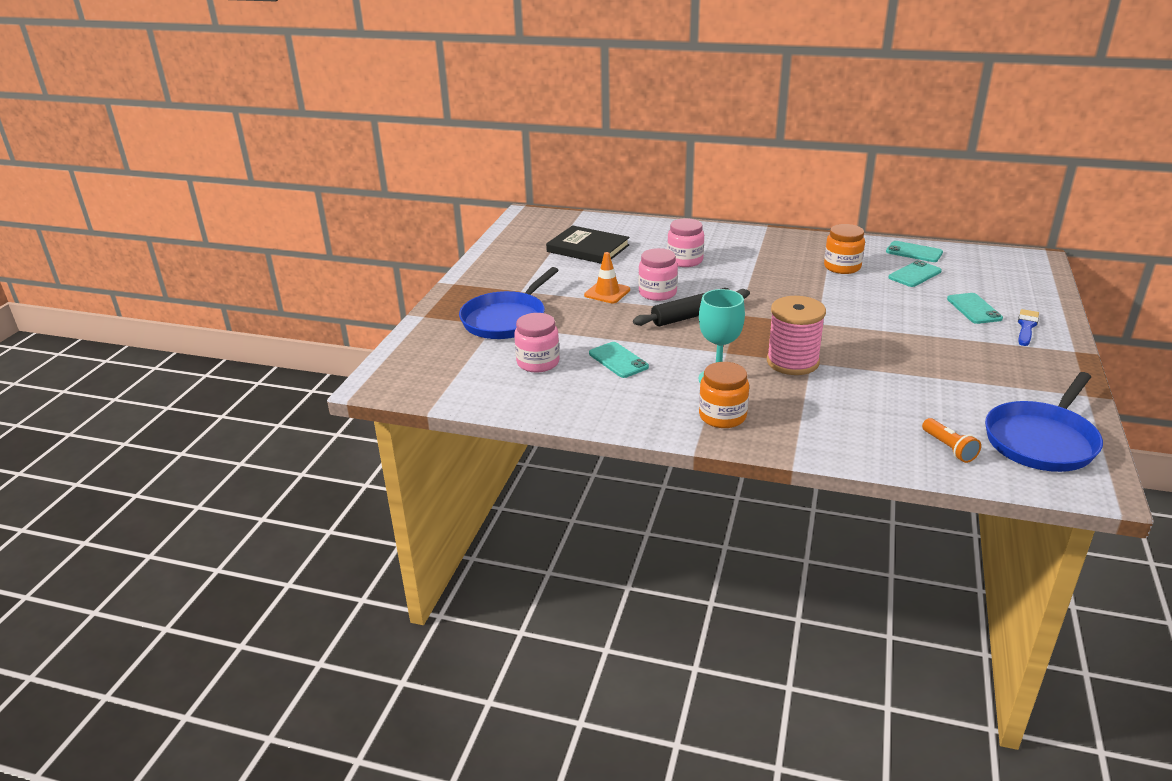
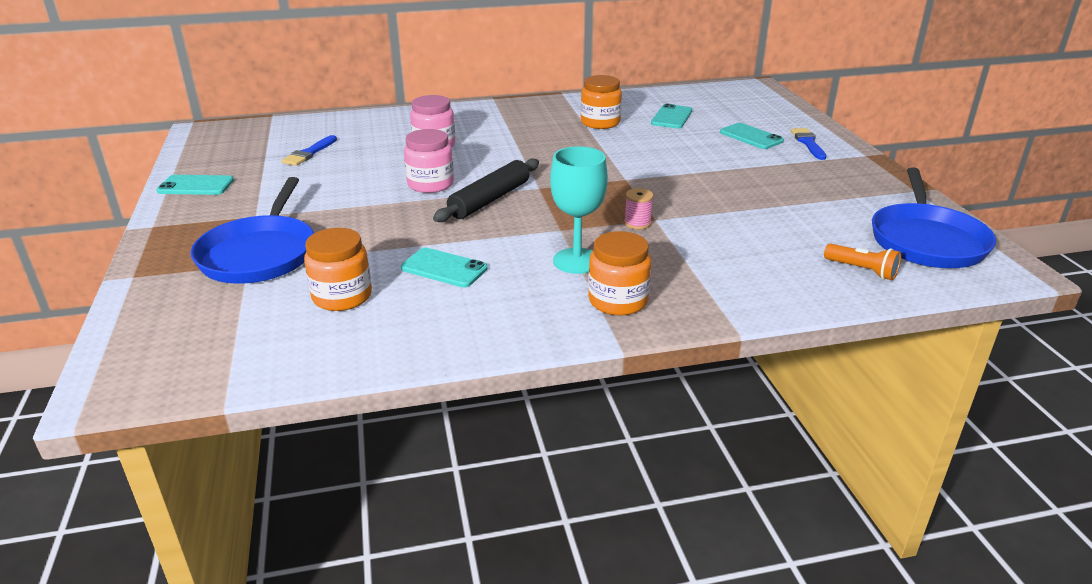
camera: 30 degrees left, 0 degrees up
pink jar [514,313,559,372] -> orange jar [304,228,372,311]
black book [546,225,630,264] -> blue brush [281,135,337,166]
orange traffic cone [584,252,630,303] -> none
pink spool [767,296,826,375] -> pink spool [624,188,654,229], size x0.45
turquoise phone [886,241,943,262] -> turquoise phone moved to [156,175,234,195]

